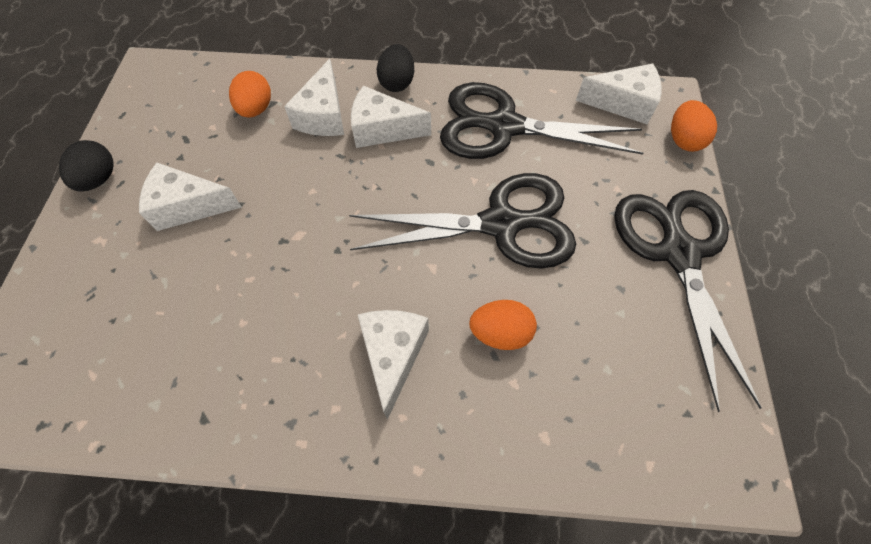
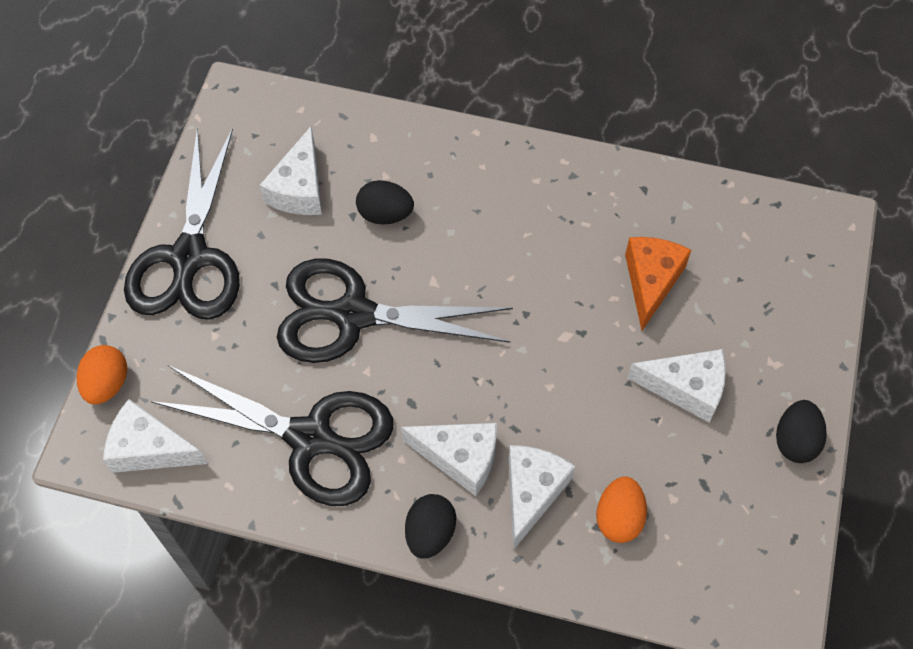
camera: 170 degrees left, 0 degrees up
white cheese [358,310,429,420] -> white cheese moved to [260,127,322,215]
orange egg [469,300,537,350] -> black egg [356,180,414,224]
none -> orange cheese [625,237,691,330]

